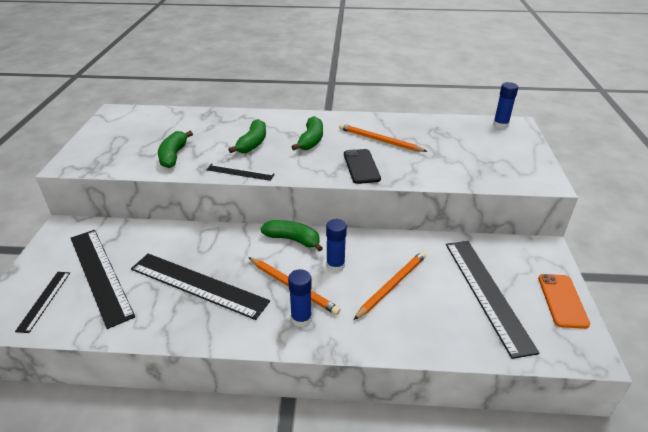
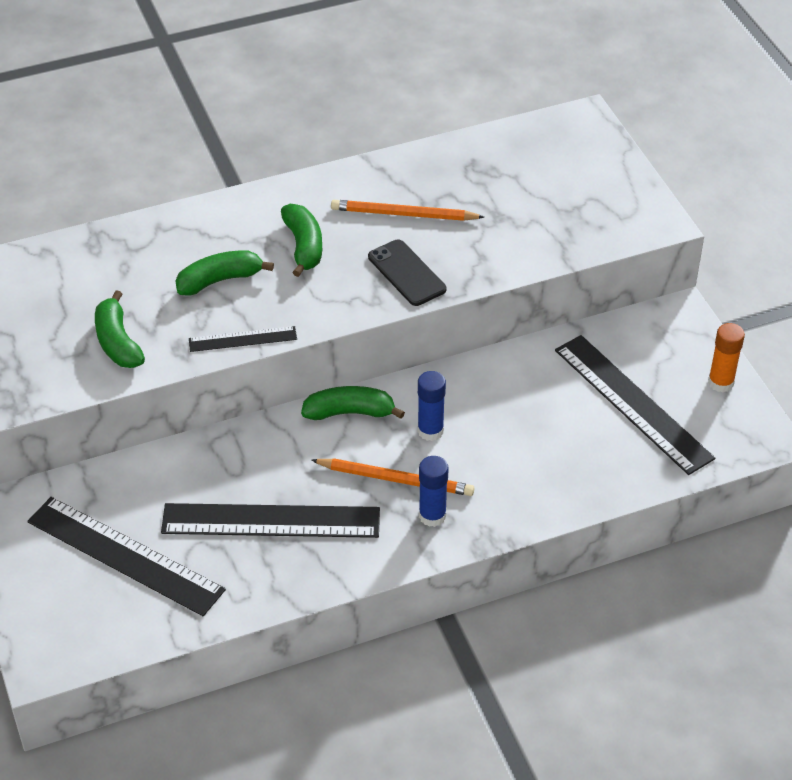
camera: 25 degrees left, 10 degrees up
black ruler [15,272,70,333] -> none
green banana [228,119,266,153] -> green banana turned 105 degrees counterclockwise [176,250,274,296]
orange pencil [353,251,426,320] -> none
blue glue stick [493,82,518,129] -> none
orange phone [538,274,590,329] -> orange glue stick [708,323,745,392]

